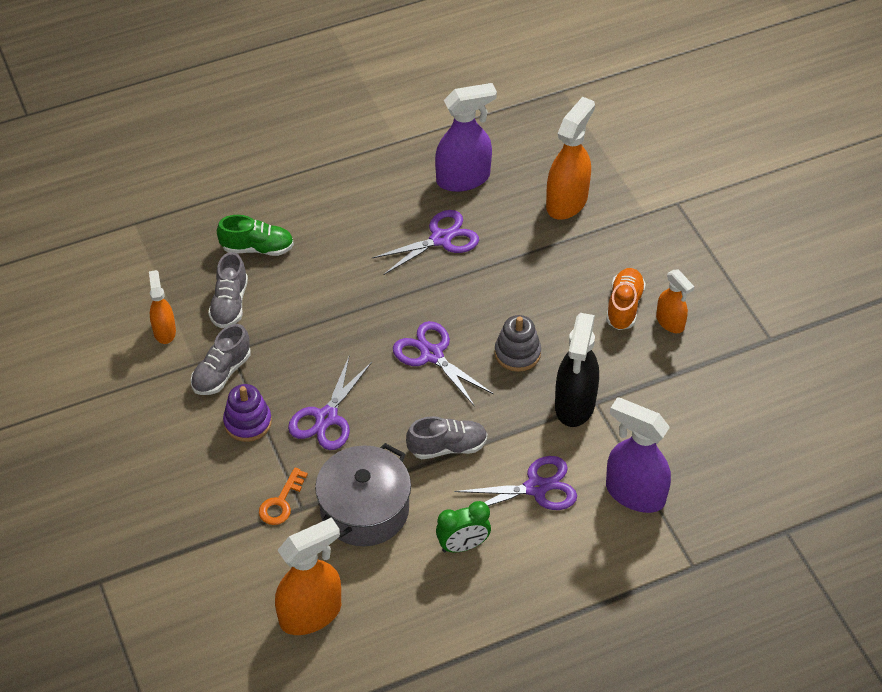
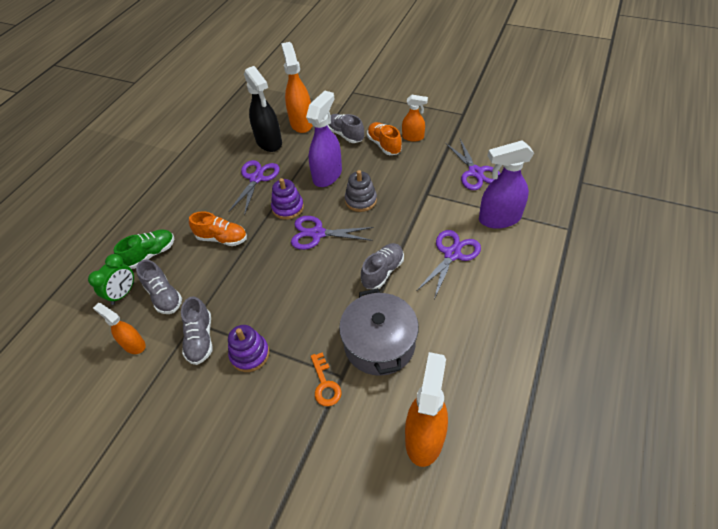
camera: 40 degrees left, 0 degrees up
purple scissors [288,355,372,450] -> purple scissors moved to [446,139,501,190]
purple spray bottle [435,83,497,192] -> purple spray bottle moved to [306,91,342,187]
green clock [436,501,491,552] -> green clock moved to [88,254,134,305]
black spray bottle [555,313,599,427] -> black spray bottle moved to [244,66,282,152]
none -> orange shoe [189,211,247,246]
none -> purple stacking toy [271,178,304,220]
none -> grey shoe [327,114,364,143]

